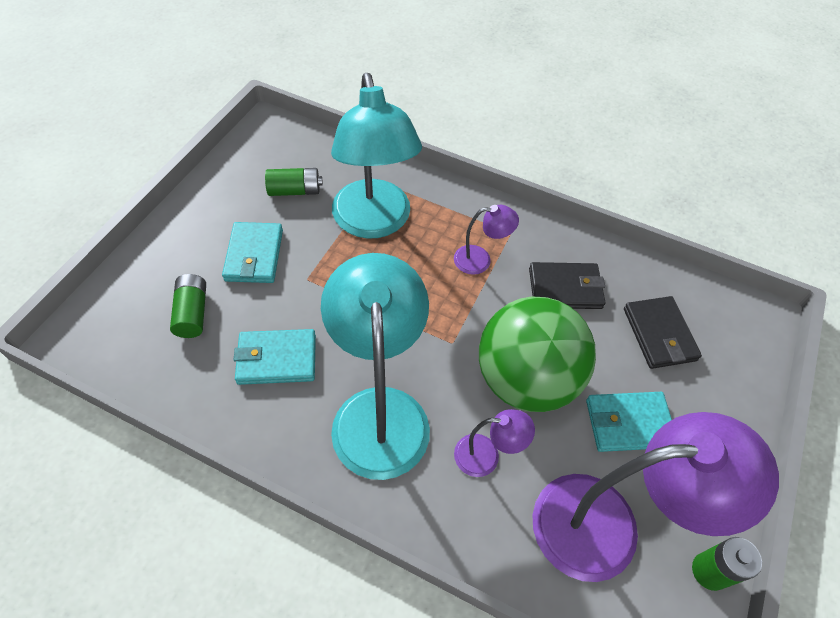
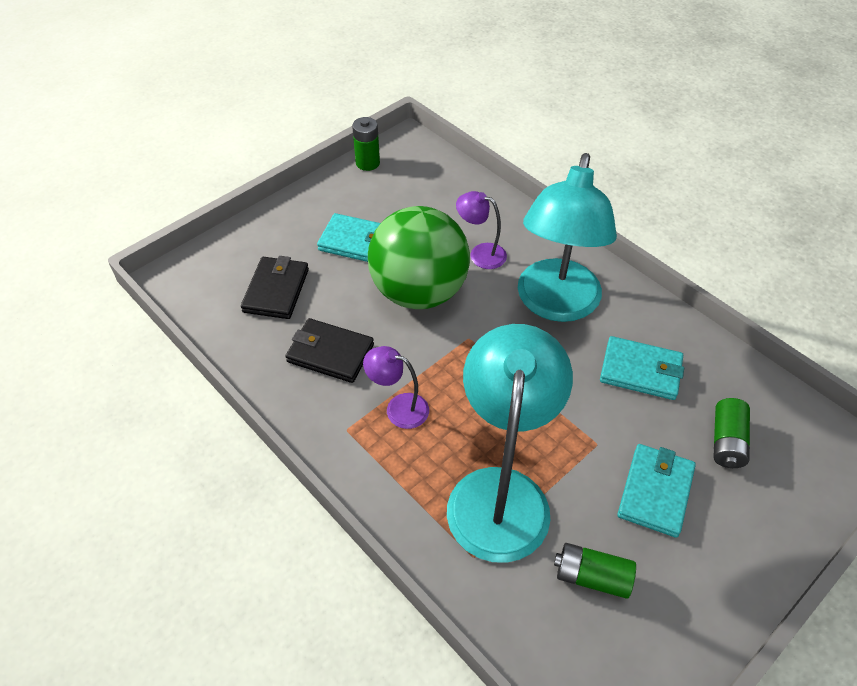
camera: 155 degrees left, 5 degrees down
purple lamp [533,412,779,582] -> none

